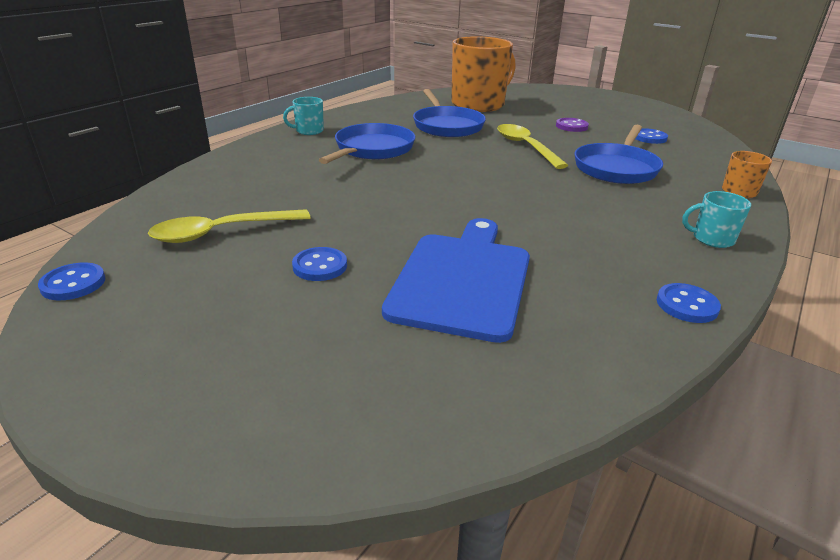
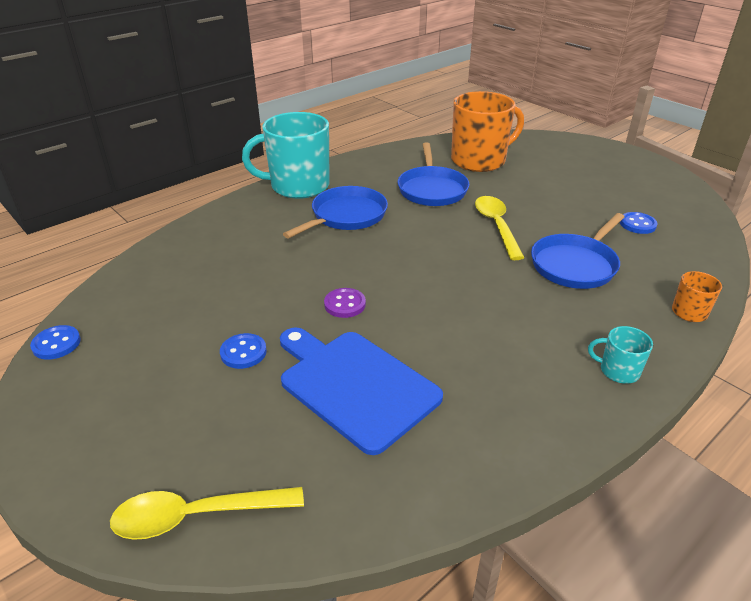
camera: 15 degrees right, 5 degrees up
yellow spoon [148,209,311,243] -> yellow spoon moved to [110,487,304,540]
turquoise mug [283,97,324,135] -> turquoise mug [242,112,330,199], size x2.28
blue cutting board [382,218,530,343] -> blue cutting board turned 75 degrees counterclockwise [280,327,443,455]
purple button [556,118,589,132] -> purple button moved to [324,288,366,318]
blue button [657,283,721,323] -> none

